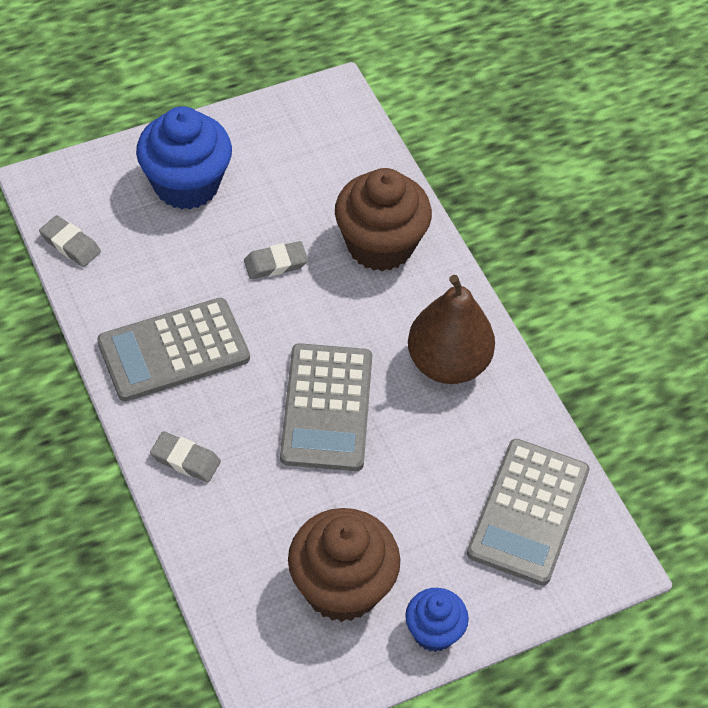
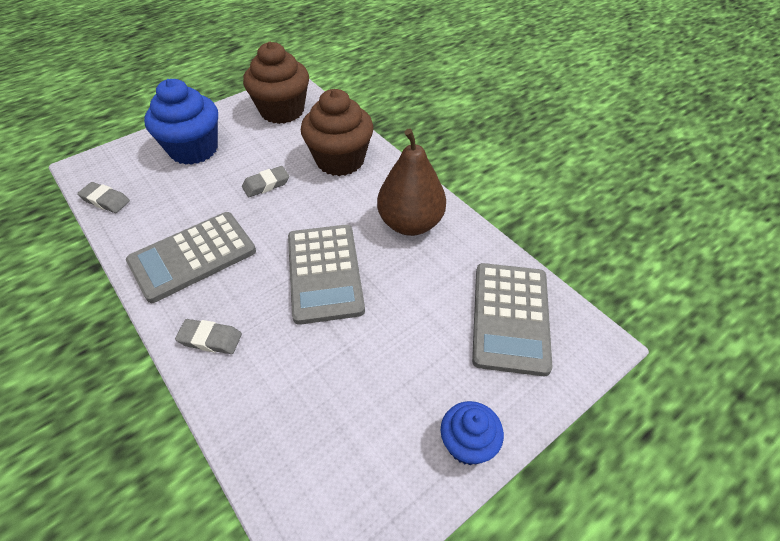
camera: 10 degrees left, 5 degrees down
brown cupcake [288,508,400,622] -> brown cupcake moved to [243,42,309,124]

